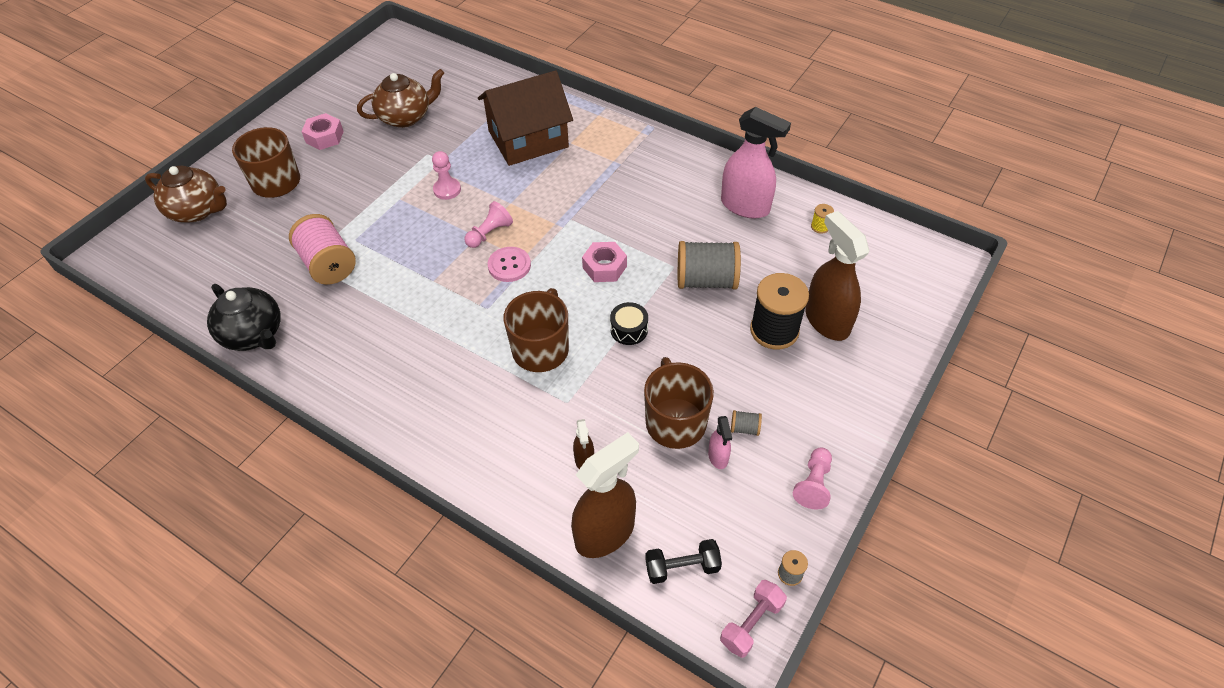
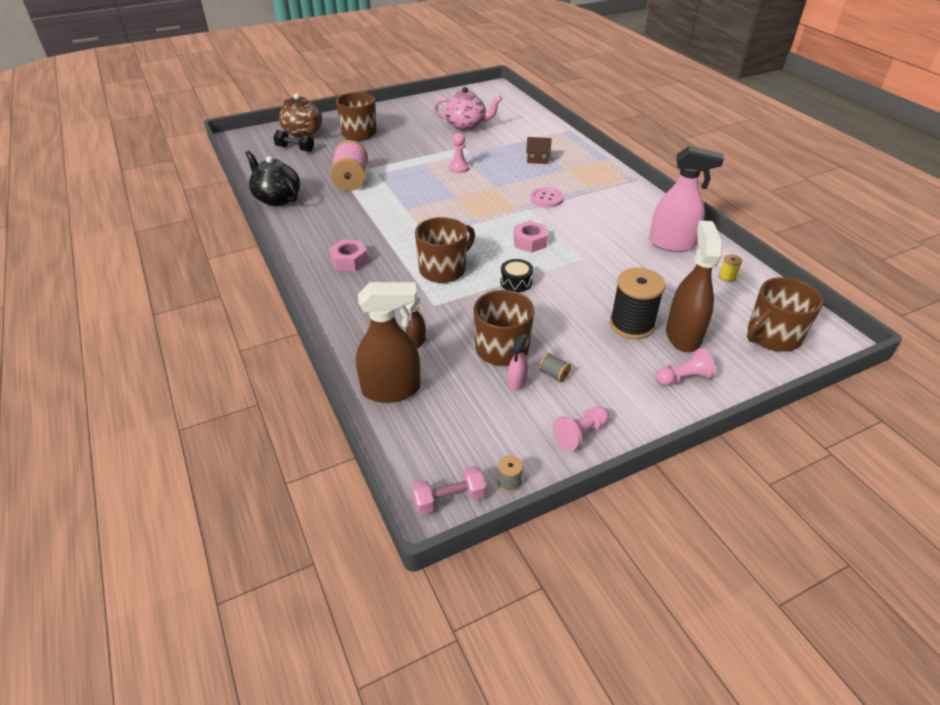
camera: 30 degrees right, 10 degrees down
black teapot [207,284,281,351] -> black teapot turned 150 degrees clockwise [245,150,300,206]
pink nut [302,113,344,150] -> pink nut moved to [329,240,368,271]
brown teapot [357,69,444,128] -> pink teapot [434,87,502,131]
pink pawn [464,201,513,248] -> pink pawn moved to [656,348,716,386]
brown house [478,70,573,166] -> brown house [526,137,552,164], size x0.42
pink button [488,247,531,282] -> pink button moved to [531,187,564,208]
black dumbbell [645,539,722,584] -> black dumbbell moved to [273,130,314,152]
grey spool [678,241,741,290] -> none
pink spray bottle [721,107,791,219] -> pink spray bottle turned 45 degrees counterclockwise [649,146,724,252]
none -> brown mug [747,277,823,352]

